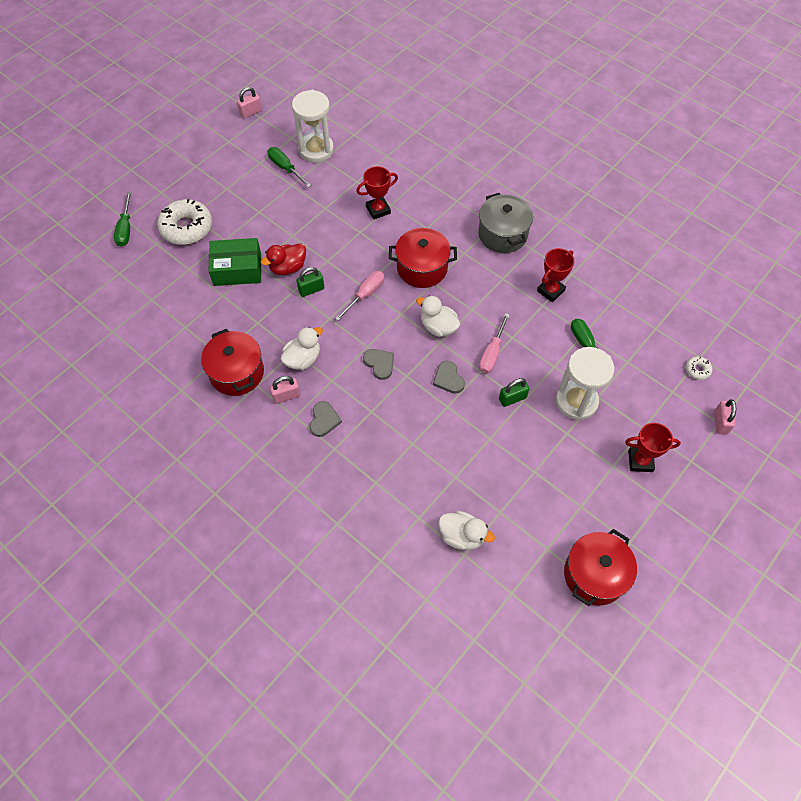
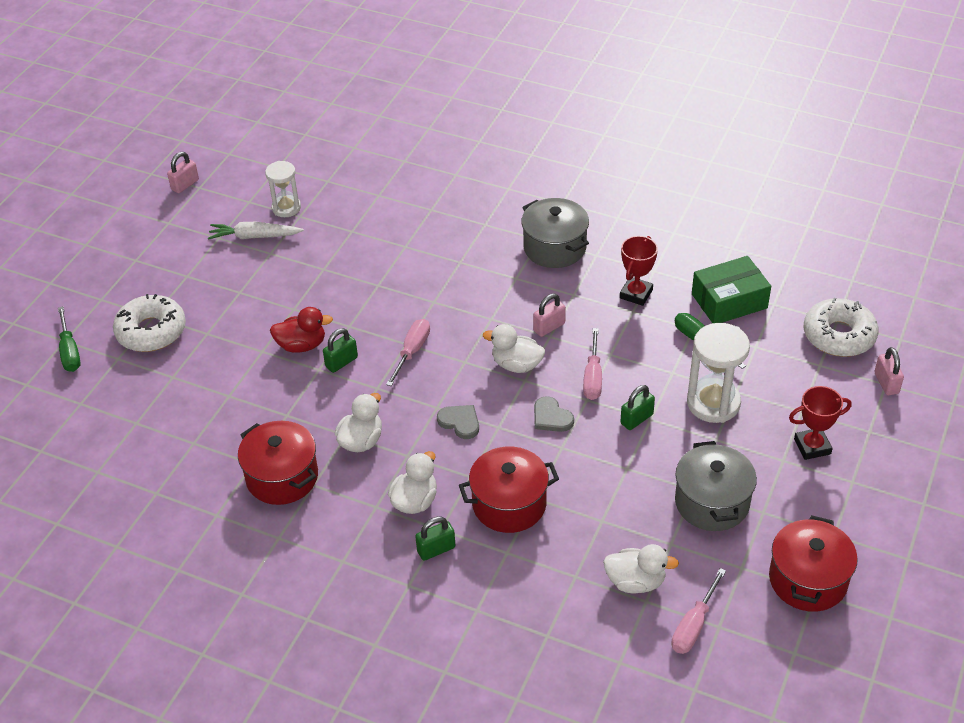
camera: 15 degrees left, 15 degrees down
green box [208,238,261,286] -> green box moved to [692,256,771,323]
red duck [261,243,306,275] -> red duck turned 135 degrees counterclockwise [270,307,333,353]
green screwdriver [268,147,311,187] -> white carrot [208,222,304,240]
pink padlock [270,376,300,404] -> pink padlock moved to [533,294,566,337]
white hourglass [292,90,334,163] -> white hourglass [265,161,301,217], size x0.63
grey heart [310,401,342,437] -> white duck [388,451,437,514]
red trophy [356,166,398,220] -> none
red pot [389,228,457,288] -> red pot moved to [459,447,559,533]
white donut [686,356,713,380] -> white donut [803,298,879,357], size x2.27
none -> green padlock [415,516,455,561]
none -> pink screwdriver [671,568,726,654]
none -> grey pot [675,441,757,531]

